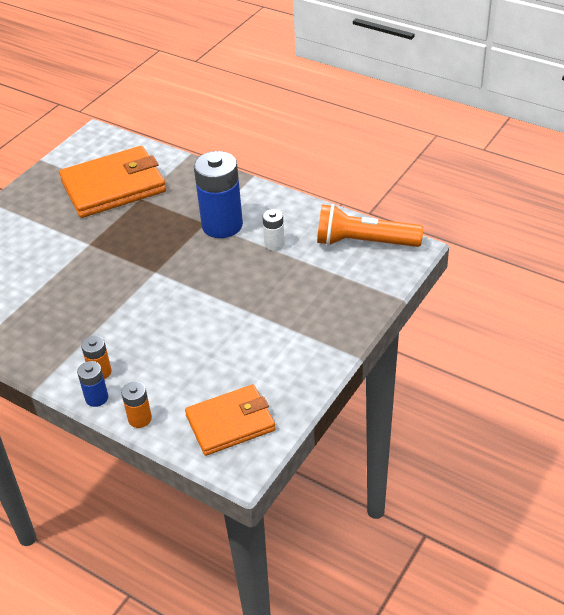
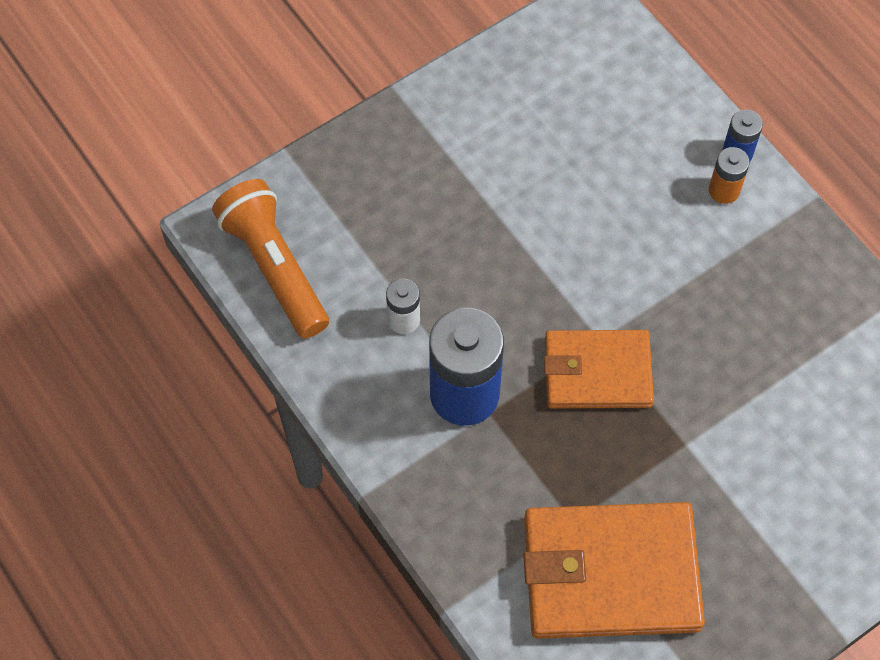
camera: 160 degrees left, 20 degrees up
orange battery [121,382,152,428] -> none
orange wallet [185,384,276,456] -> orange wallet moved to [544,330,654,408]
orange flashlight [317,204,423,247] -> orange flashlight turned 150 degrees counterclockwise [212,179,329,338]

